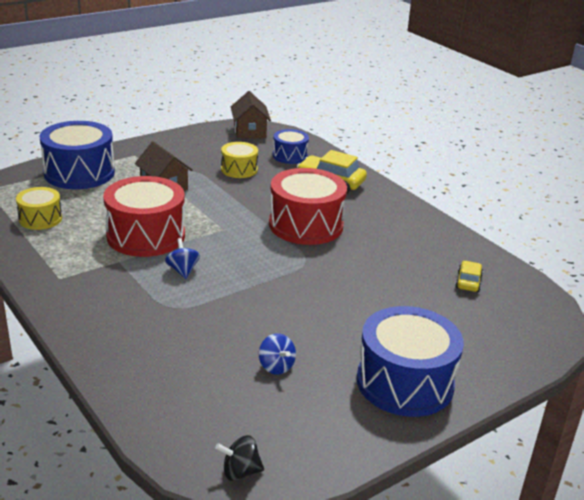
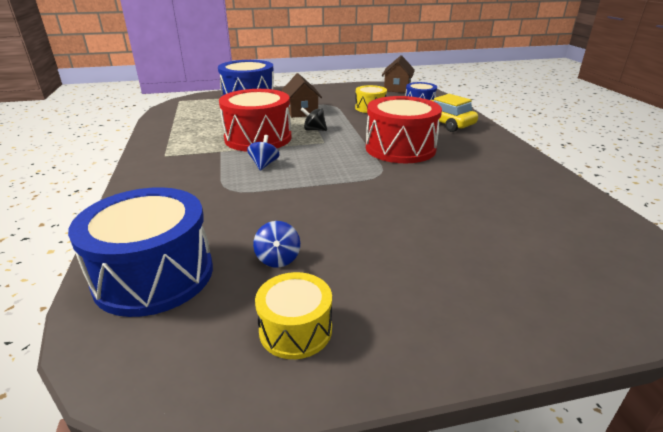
camera: 25 degrees right, 0 degrees up
yellow drum [16,187,62,230] -> yellow drum moved to [255,272,332,359]
black spinning top [215,435,264,481] -> black spinning top moved to [300,107,327,131]
blue drum [357,306,464,417] -> blue drum moved to [68,187,213,317]
yellow car [455,261,483,292] -> none

